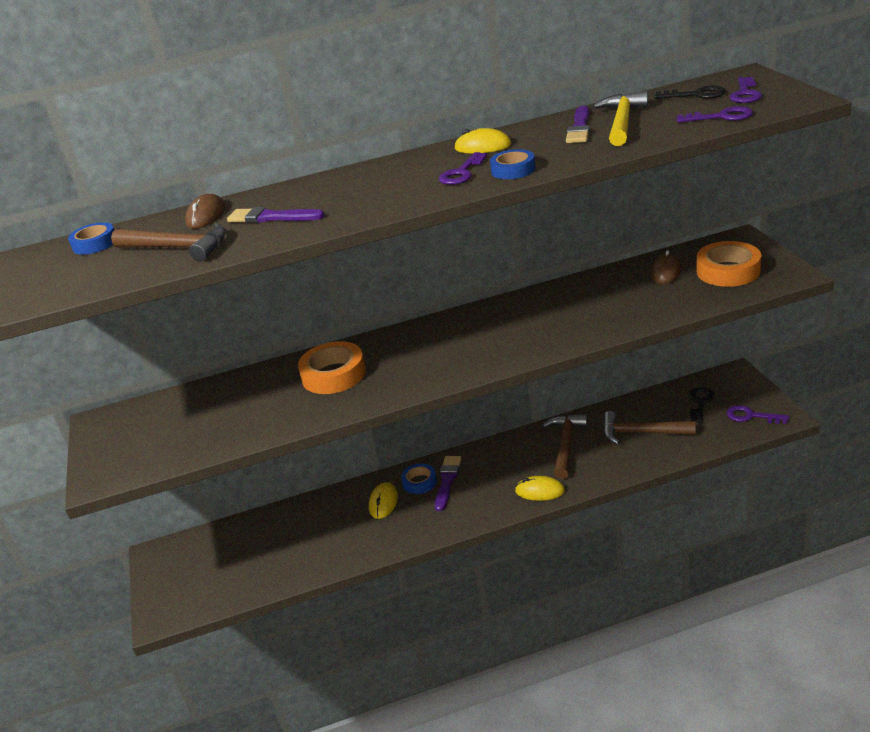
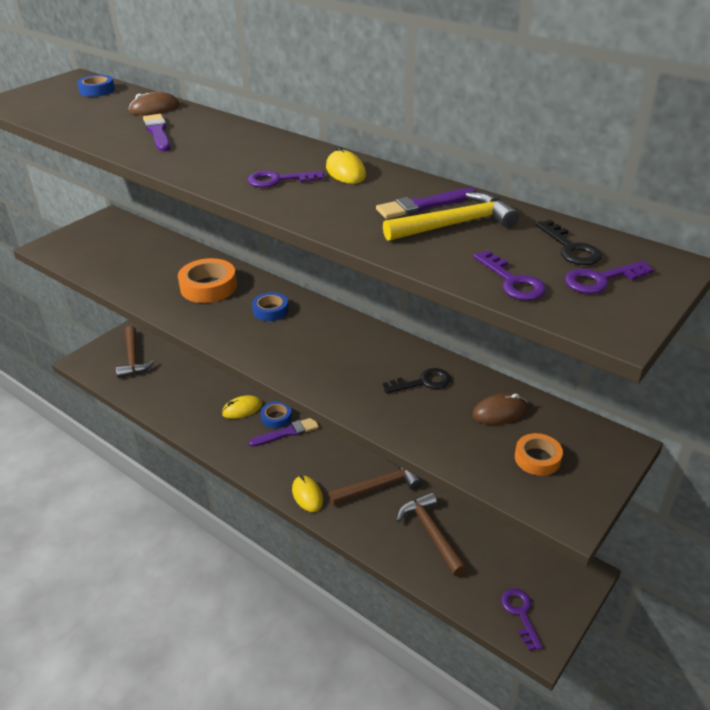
camera: 50 degrees right, 5 degrees up
brown hammer [111,223,226,262] -> brown hammer moved to [116,326,155,378]
blue tape [490,149,535,179] -> blue tape moved to [252,292,289,321]
black key [689,387,715,423] -> black key moved to [383,368,451,393]
orange tape [697,241,761,287] -> orange tape [515,433,563,476], size x0.60

